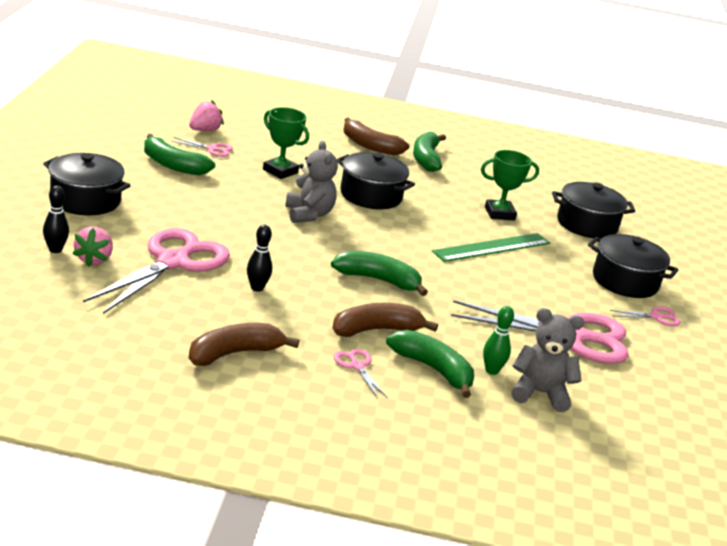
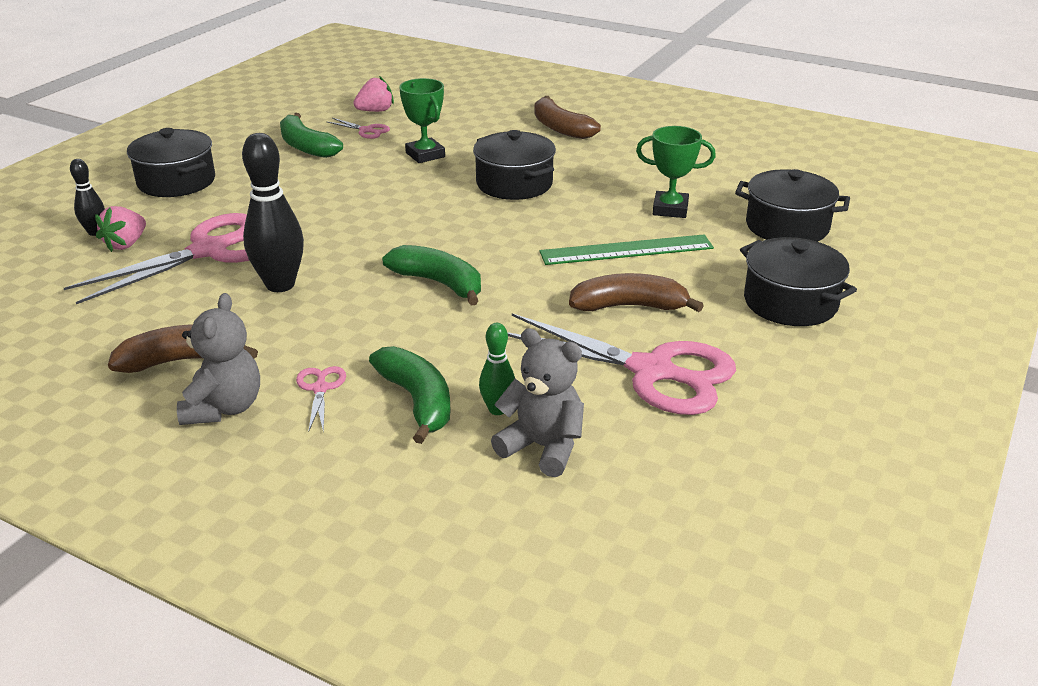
camera: 25 degrees right, 5 degrees up
black bowling pin [247,225,272,292] -> black bowling pin [242,133,304,292], size x1.87
grey teddy bear [285,141,338,223] -> grey teddy bear moved to [177,293,260,425]
brown banana [332,303,438,337] -> brown banana moved to [569,273,704,312]
green banana [413,132,446,172] -> none
pink scissors [610,306,681,326] -> none

